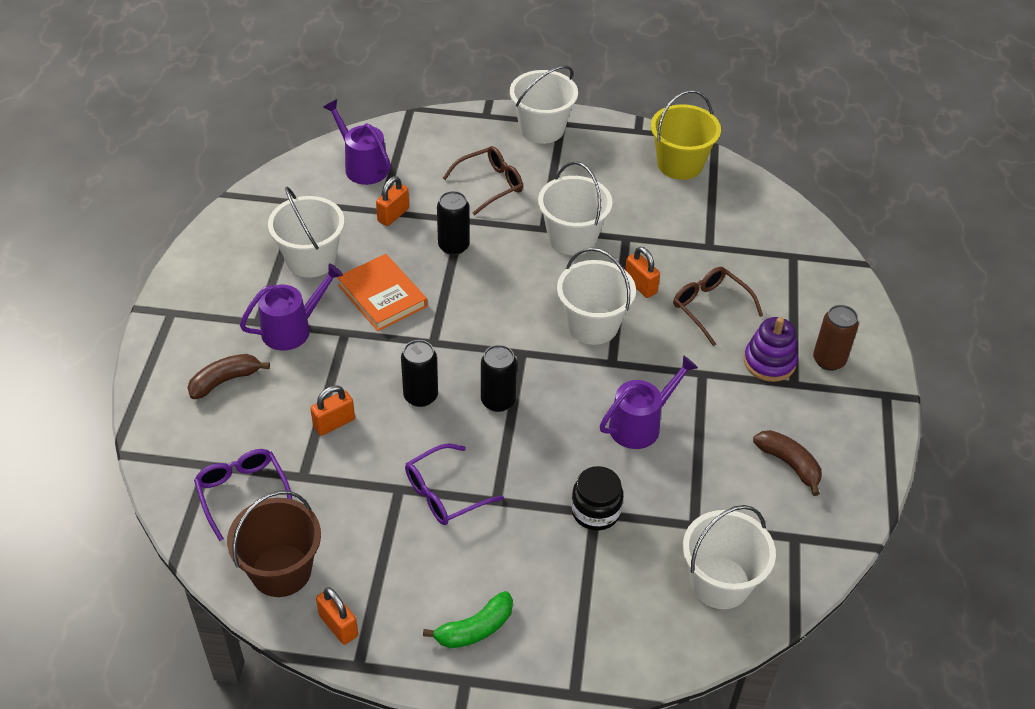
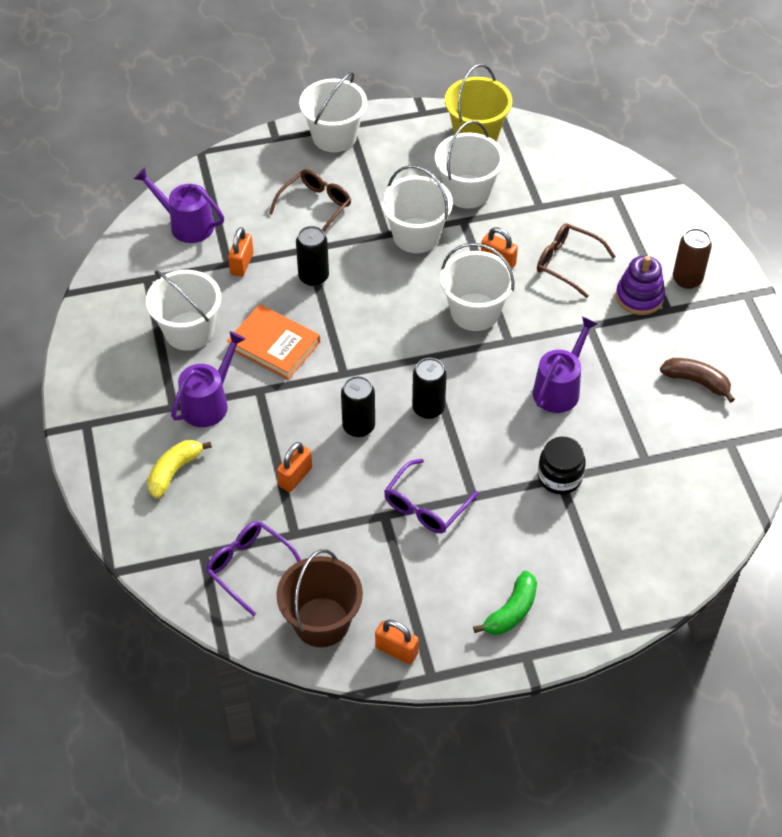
camera: 20 degrees left, 5 degrees up
brown banana [188,354,270,399] -> yellow banana [147,440,212,499]
white bucket [683,505,776,609] -> white bucket moved to [435,120,505,208]

